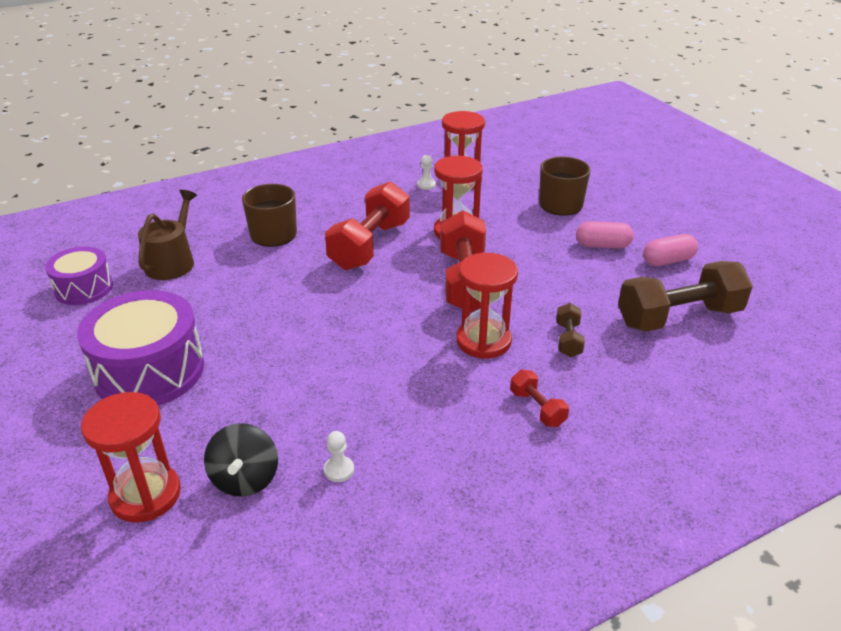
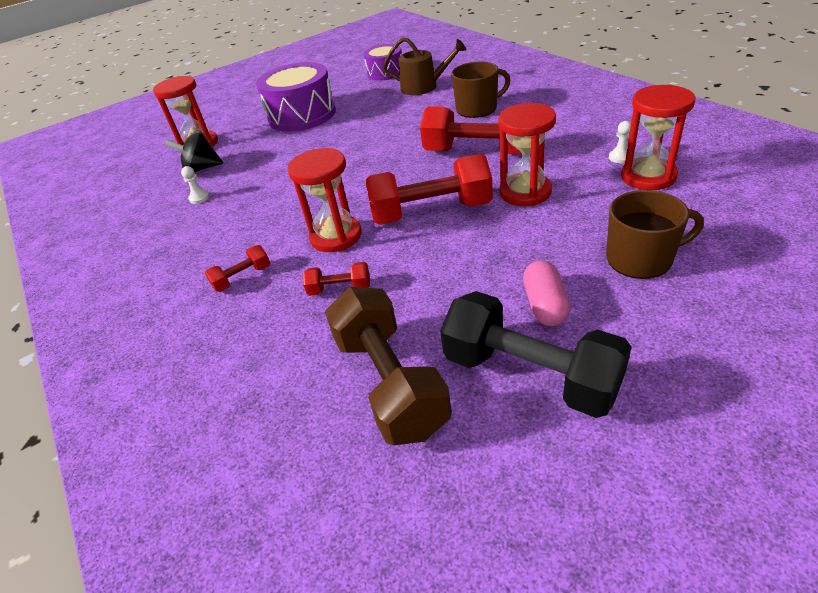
camera: 90 degrees right, 5 degrees up
brown dumbbell [556,303,585,357] -> red dumbbell [303,262,370,296]
pink capsule [643,234,698,266] -> black dumbbell [440,291,632,418]

